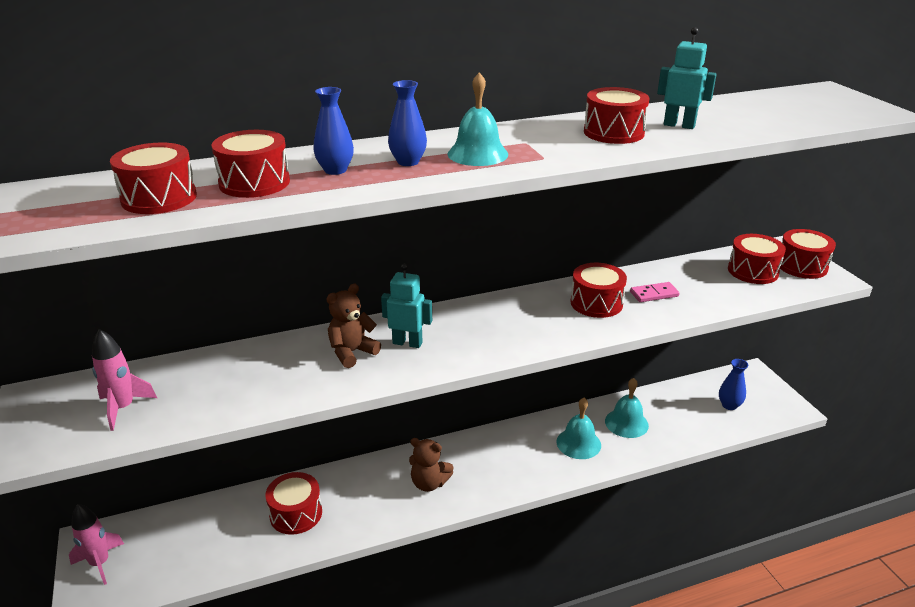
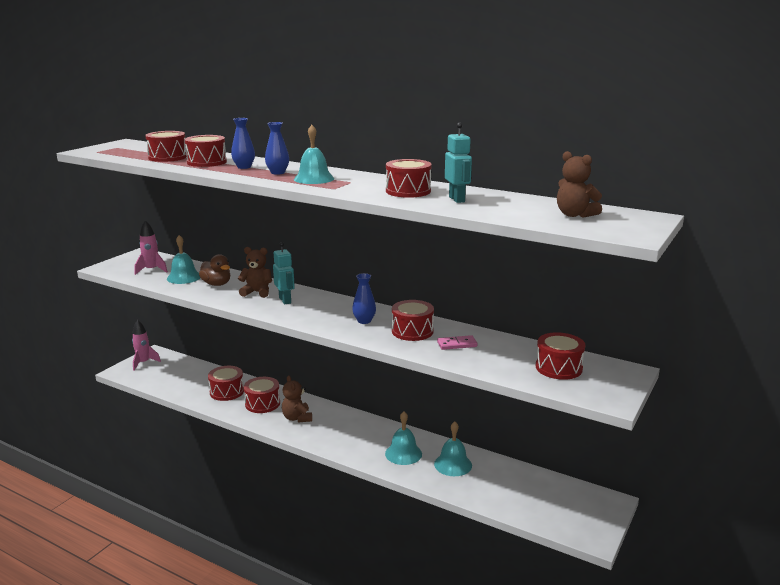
camera: 50 degrees right, 10 degrees down
pink domino [630,282,680,302] -> pink domino turned 45 degrees counterclockwise [437,335,478,350]
blue vase [719,359,749,410] -> blue vase moved to [352,273,376,324]
red drum [780,229,836,279] -> red drum moved to [244,377,280,413]
none -> turquoise bell [167,235,200,284]
none -> brown duck [199,254,230,286]
none -> brown teddy bear [557,151,602,218]

